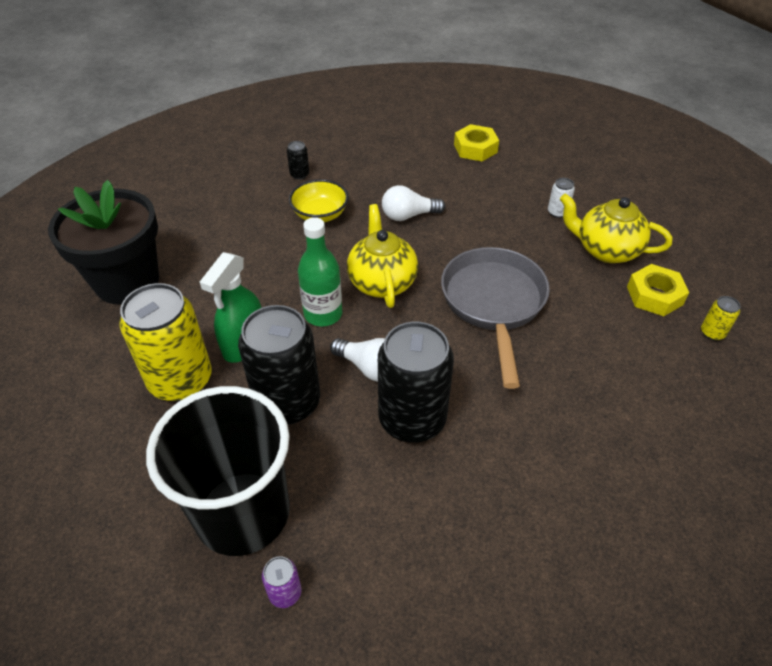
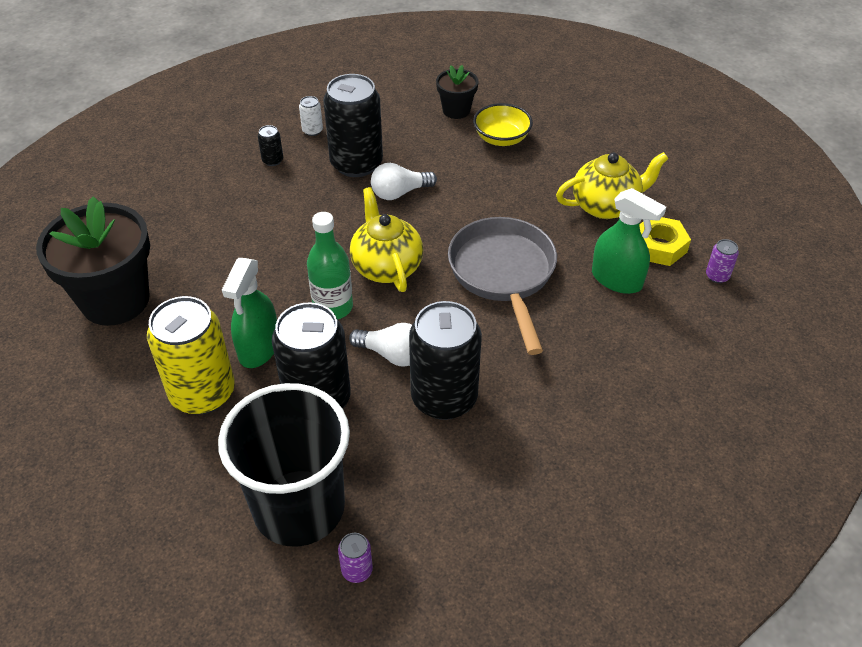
camera: 10 degrees left, 0 degrees up
yellow bowl [289,179,349,222] -> yellow bowl moved to [473,103,533,146]
yellow nut [454,124,499,161] -> black flower pot [436,65,478,119]
white can [548,178,575,218] -> white can moved to [299,96,323,136]
yellow teapot [560,193,672,263] -> yellow teapot turned 150 degrees clockwise [556,152,669,219]
yellow can [701,296,740,340] -> purple can [706,239,739,283]
none -> black can [323,74,383,177]
none -> green spray bottle [592,188,666,294]

